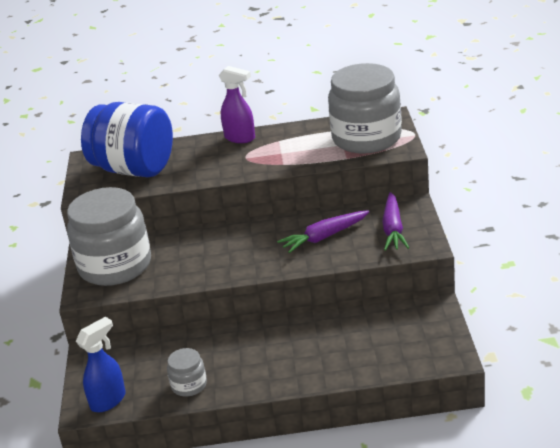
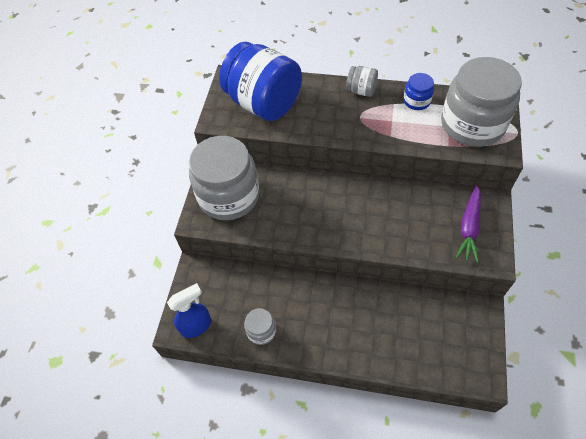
camera: 15 degrees right, 25 degrees up
purple spray bottle [219,66,255,143] -> grey jar [346,66,378,97]
purple carrot [277,210,369,253] -> none
none -> blue jar [404,73,434,110]

